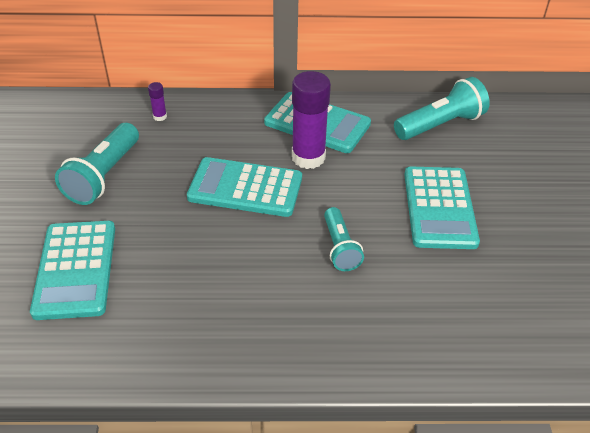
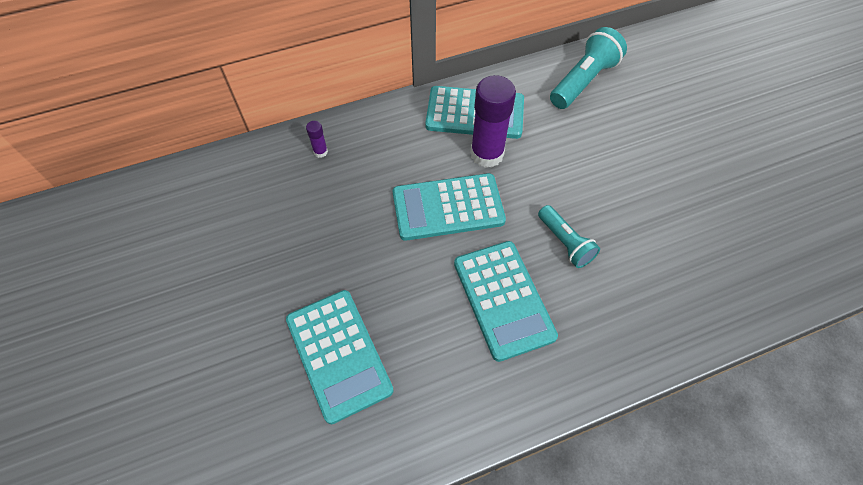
camera: 20 degrees left, 15 degrees up
turquoise flashlight [55,123,139,205] -> none
turquoise calculator [404,166,480,249] -> turquoise calculator moved to [454,241,558,362]

